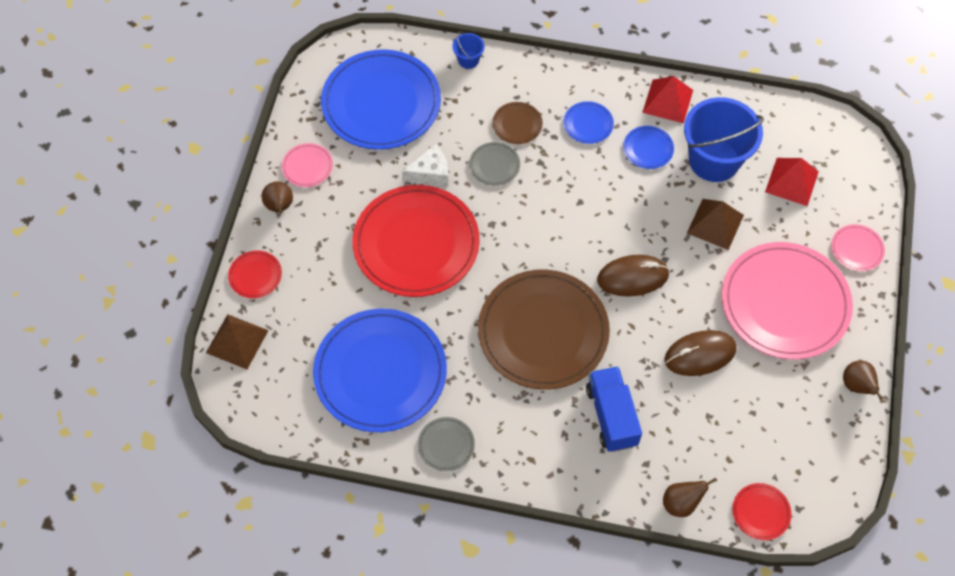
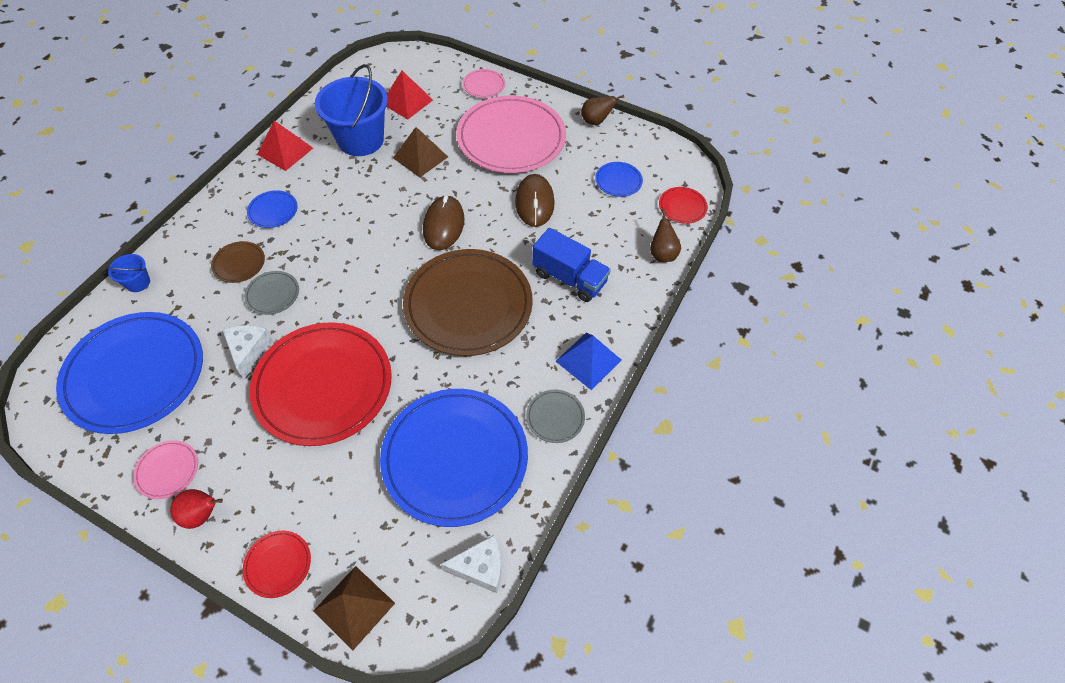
camera: 75 degrees left, 5 degrees down
brown pear [261,182,293,214] -> red pear [170,489,223,529]
blue truck [586,366,642,452] -> blue truck turned 150 degrees counterclockwise [532,228,611,302]
blue plate [623,126,674,169] -> blue plate moved to [595,162,643,197]
none -> white cheese [441,535,501,593]
none -> blue pyramid [555,333,621,390]

